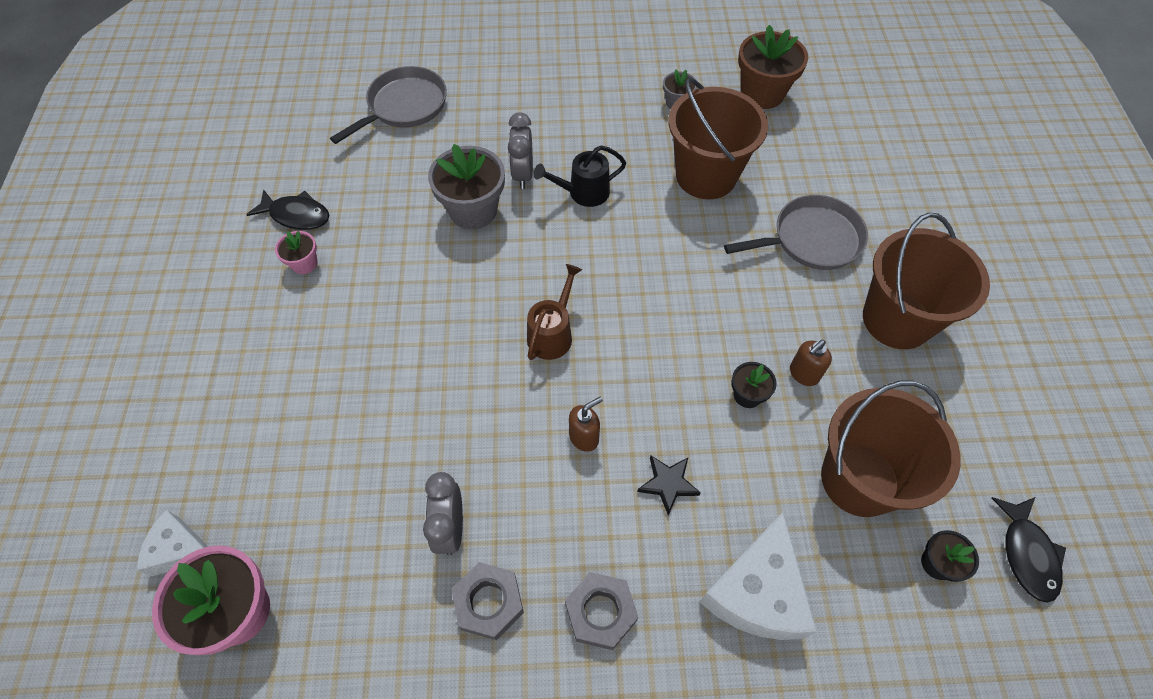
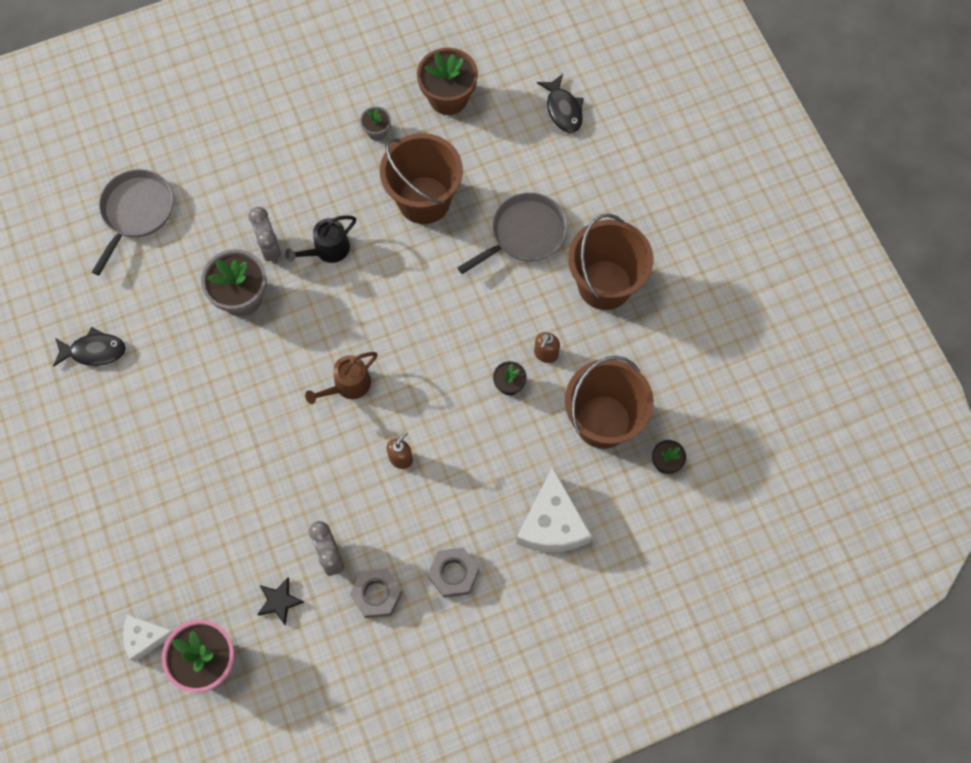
camera: 20 degrees left, 10 degrees up
pink flower pot [275,231,318,274] -> none
brown watering can [527,264,582,360] -> brown watering can turned 135 degrees counterclockwise [305,352,378,404]
black star [637,455,701,516] -> black star moved to [257,577,304,626]
black fish [991,497,1066,603] -> black fish moved to [537,74,584,133]

